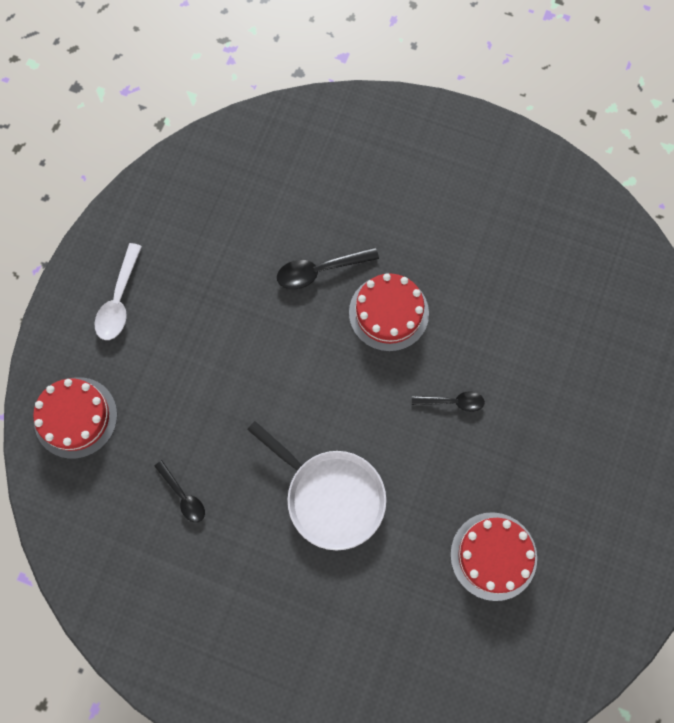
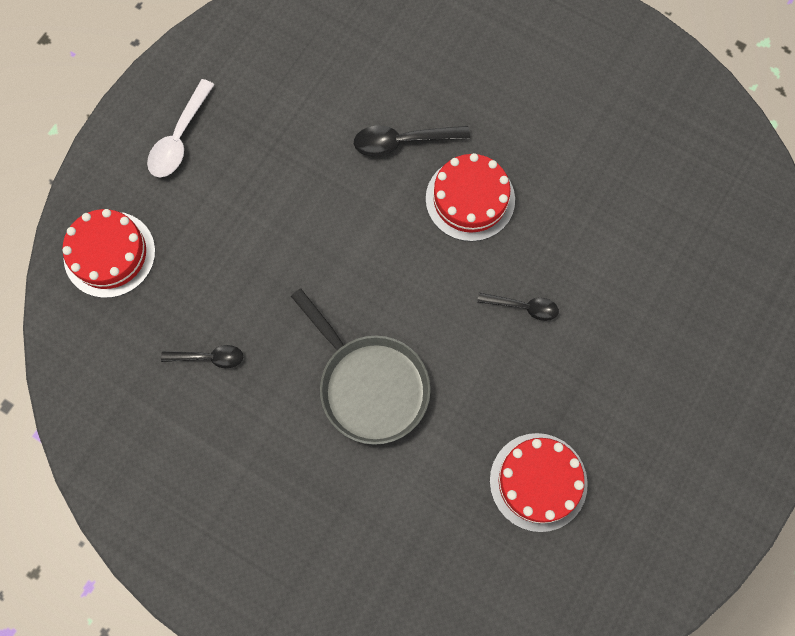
camera: 10 degrees right, 0 degrees up
black spoon [154,460,205,523] -> black spoon turned 60 degrees counterclockwise [161,345,243,368]
white pan [247,421,386,551] -> grey pan [291,289,431,445]

